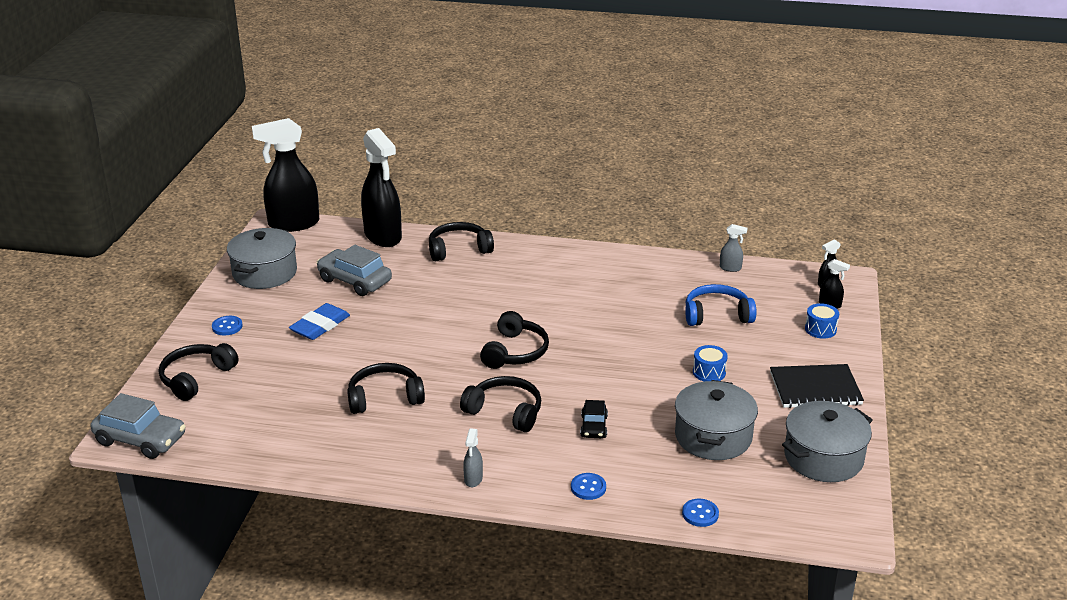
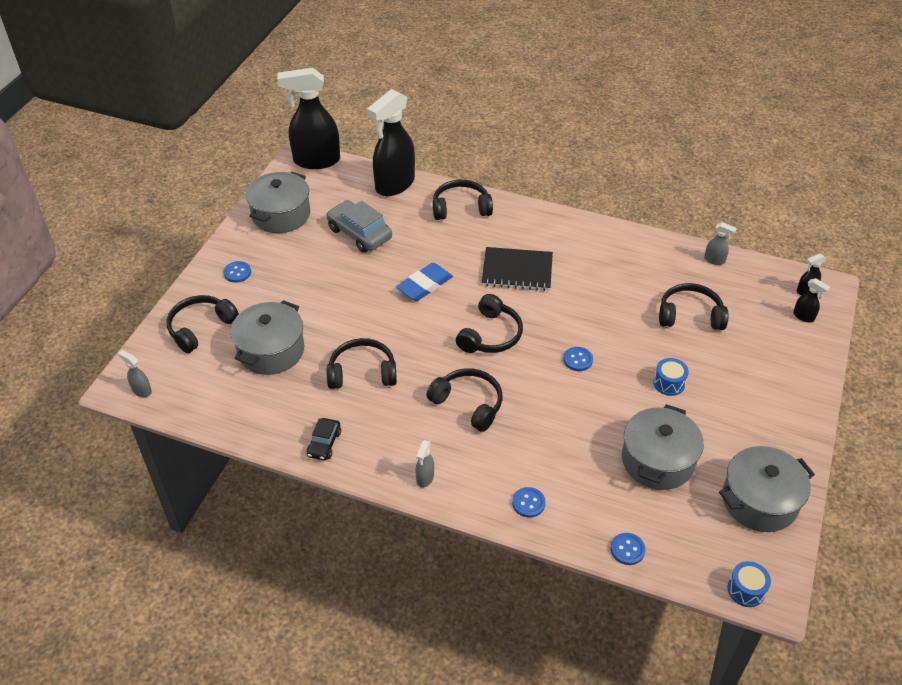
camera: 10 degrees right, 15 degrees up
grey car [91,393,186,459] -> grey spray bottle [118,350,152,397]
blue eraser [289,303,350,340] -> blue eraser moved to [396,263,453,301]
black spray bottle [361,128,402,247] -> black spray bottle turned 60 degrees clockwise [367,89,415,196]
black car [580,400,608,438] -> black car moved to [306,418,341,460]
blue headphones [685,284,756,326] -> black headphones [659,283,728,330]
black notebook [770,364,864,408] -> black notebook moved to [482,247,553,291]
blue drum [805,303,839,339] -> blue drum moved to [727,561,771,607]
none -> grey pot [231,300,304,375]
none -> blue button [563,347,593,371]

